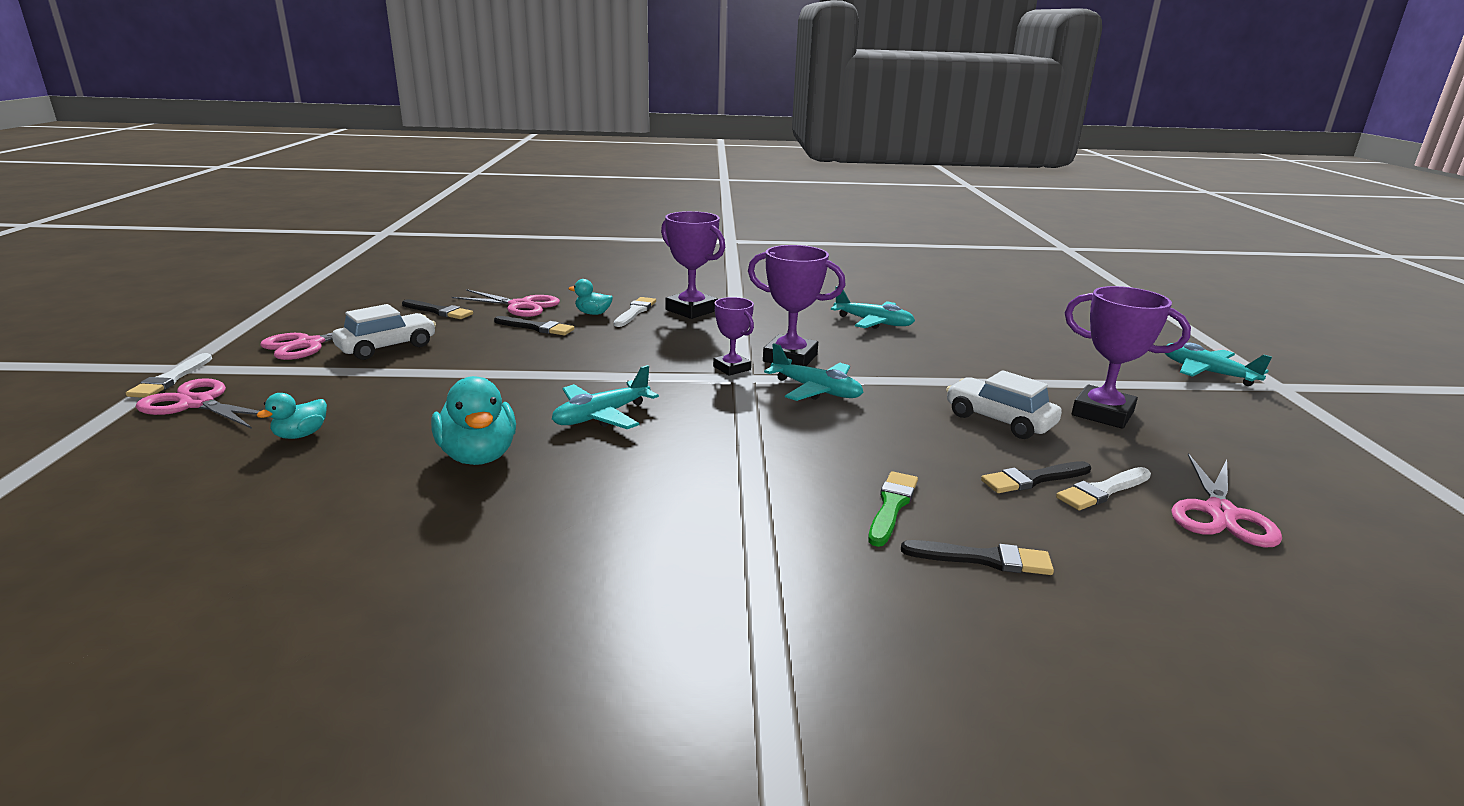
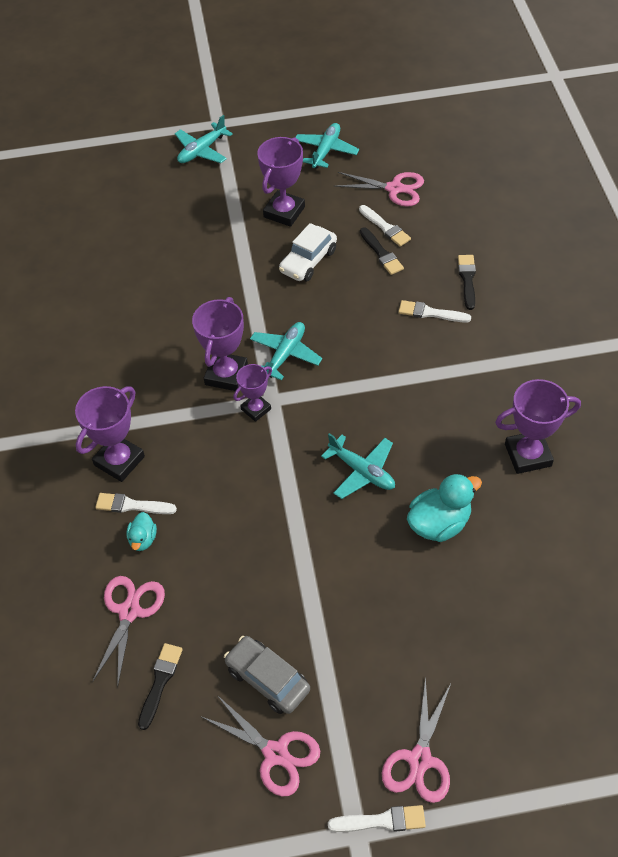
camera: 95 degrees left, 30 degrees up
turquoise duck [257,393,327,439] -> none
white car [332,304,436,360] -> grey car [224,636,310,714]
black brush [494,316,574,335] -> none
turquoise plane [831,286,915,329] -> turquoise plane moved to [295,123,359,169]
green brush [868,471,918,547] -> white brush [398,300,471,322]
none -> purple trophy [495,379,581,474]

